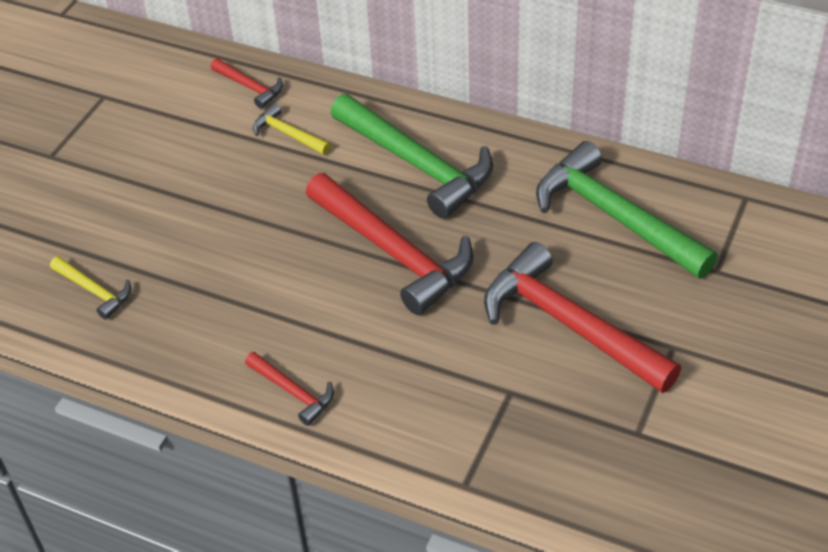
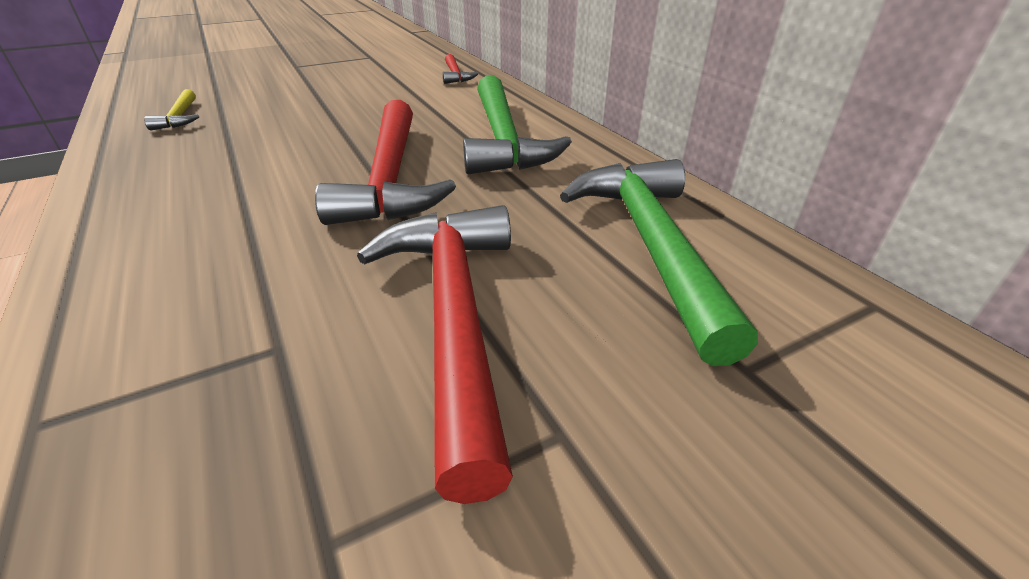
camera: 35 degrees right, 10 degrees down
red hammer [245,352,334,426] -> none
yellow hammer [253,103,331,155] -> none

